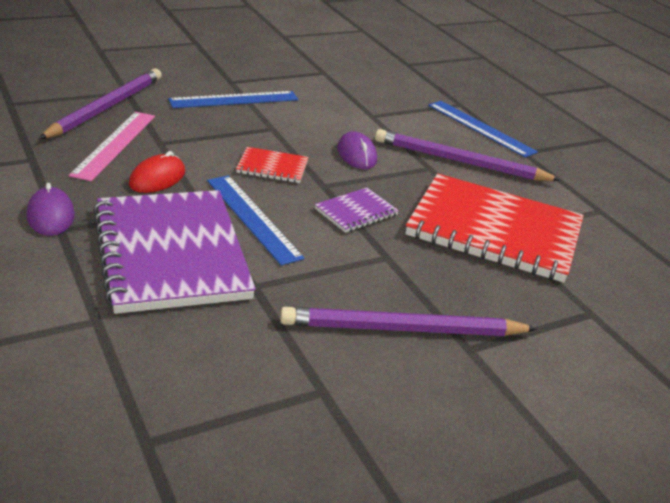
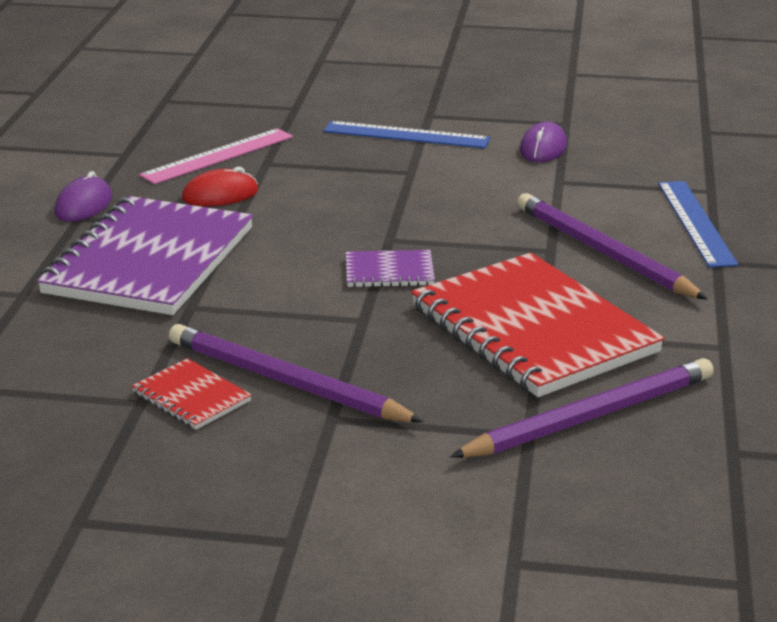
camera: 40 degrees right, 5 degrees down
purple pencil [39,69,162,139] -> purple pencil moved to [450,358,714,458]
blue ruler [207,175,305,265] -> none
red notebook [236,147,309,183] -> red notebook moved to [132,358,252,430]
purple mouse [337,131,377,169] -> purple mouse moved to [520,121,567,162]

